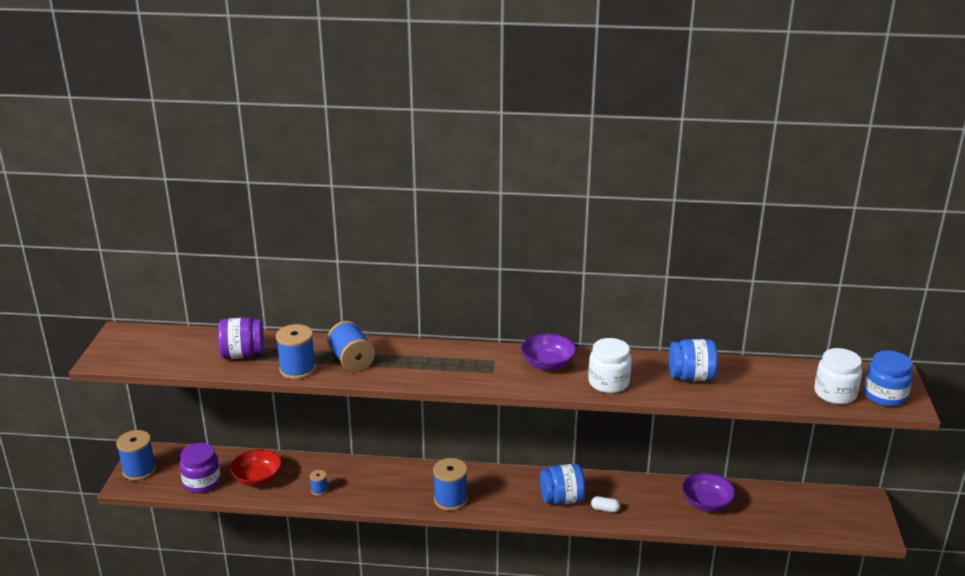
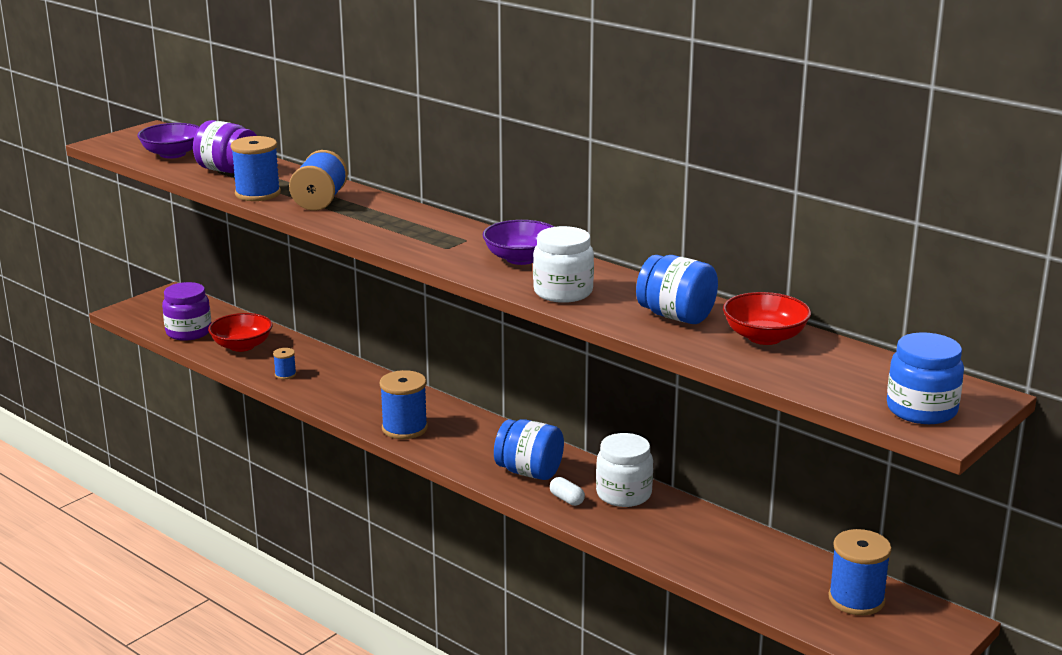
camera: 35 degrees right, 5 degrees down
blue spool [116,430,156,481] -> blue spool moved to [828,529,892,615]
purple bowl [683,473,736,512] -> purple bowl moved to [137,123,200,158]
white jar [814,348,862,404] -> white jar moved to [596,433,653,507]
none -> red bowl [723,292,811,345]

